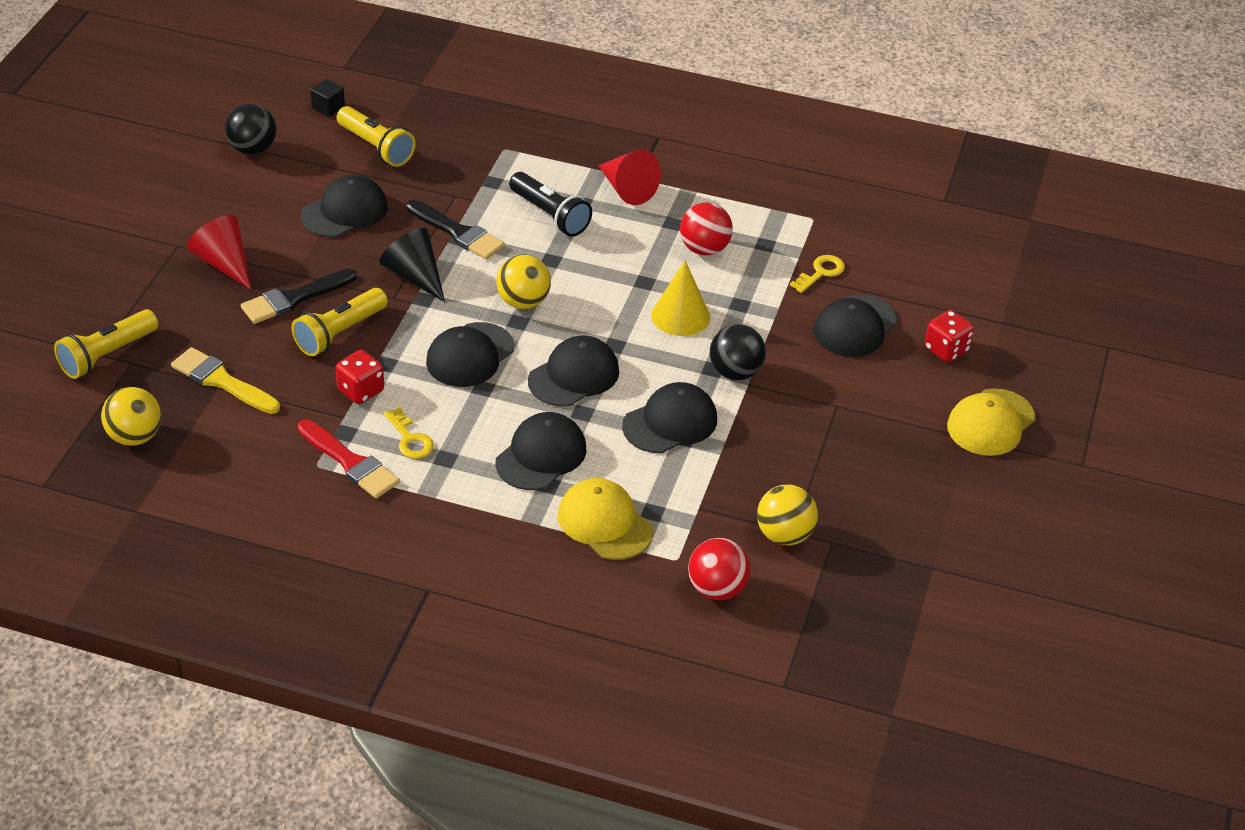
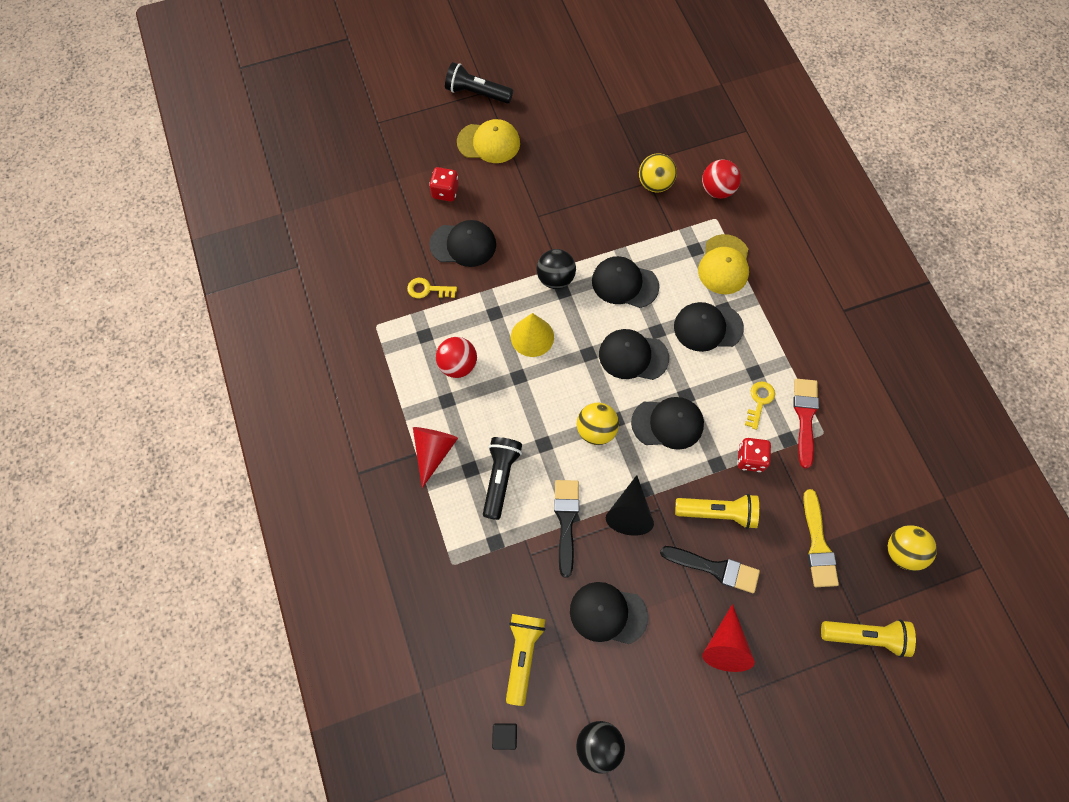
camera: 125 degrees left, 25 degrees up
none -> black flashlight [445,62,513,104]

